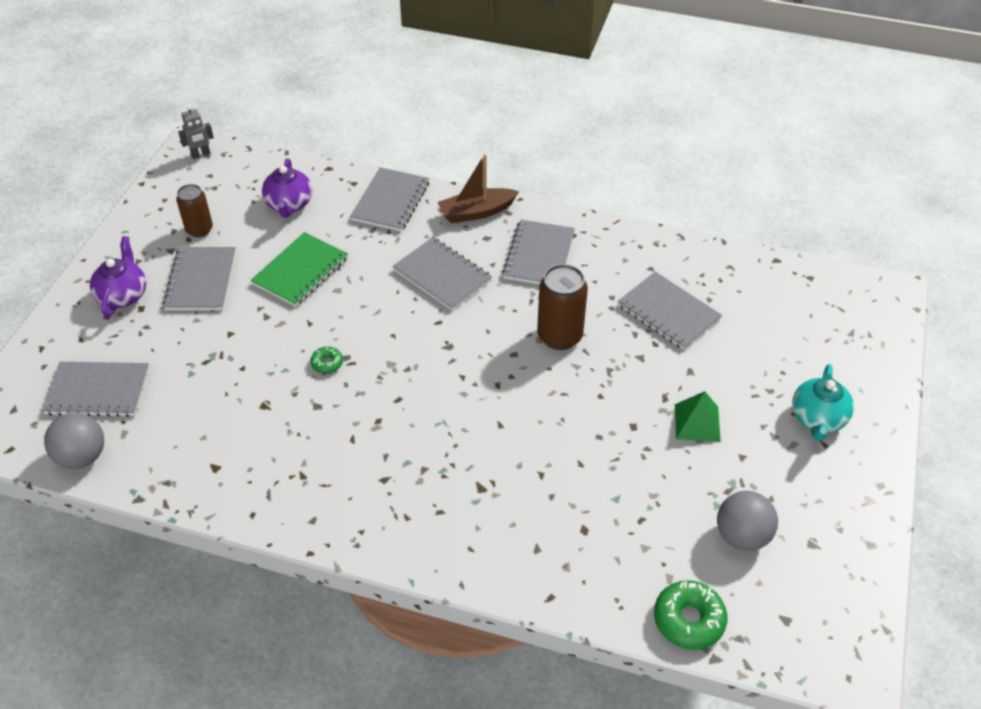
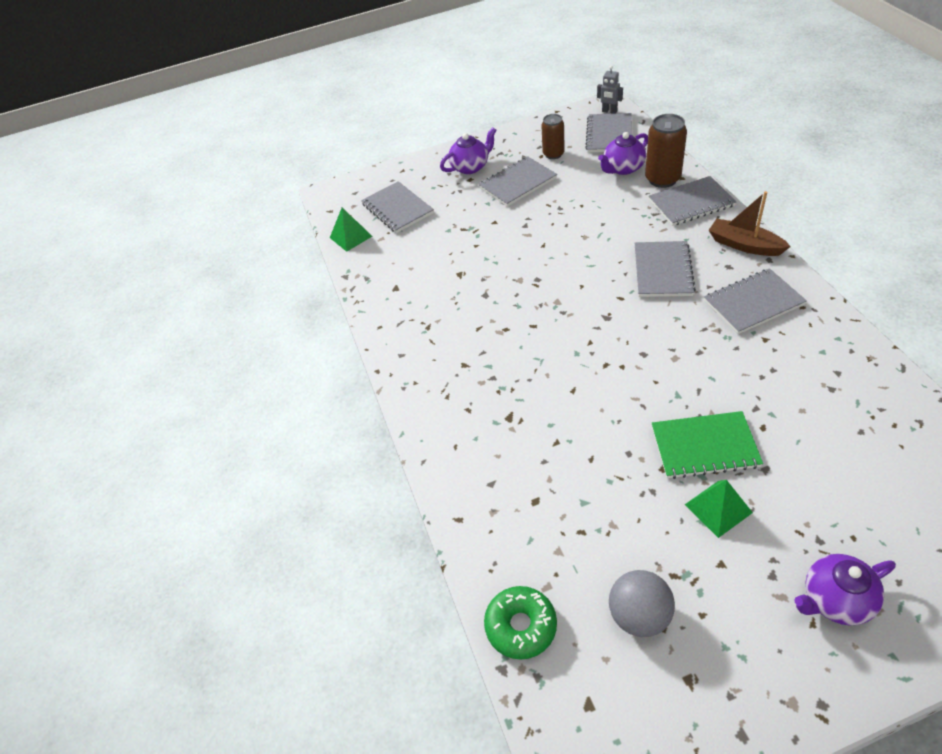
camera: 60 degrees right, 0 degrees up
grey ball [44,413,104,469] -> green pyramid [330,208,372,252]
green notebook [250,232,348,307] -> green notebook moved to [652,411,763,479]
green donut [310,347,343,374] -> none
brown can [537,264,588,350] -> brown can moved to [645,114,687,188]
grey notebook [618,272,722,350] -> grey notebook moved to [585,113,632,152]
turquoise teapot [792,364,854,441] -> purple teapot [794,554,896,626]

